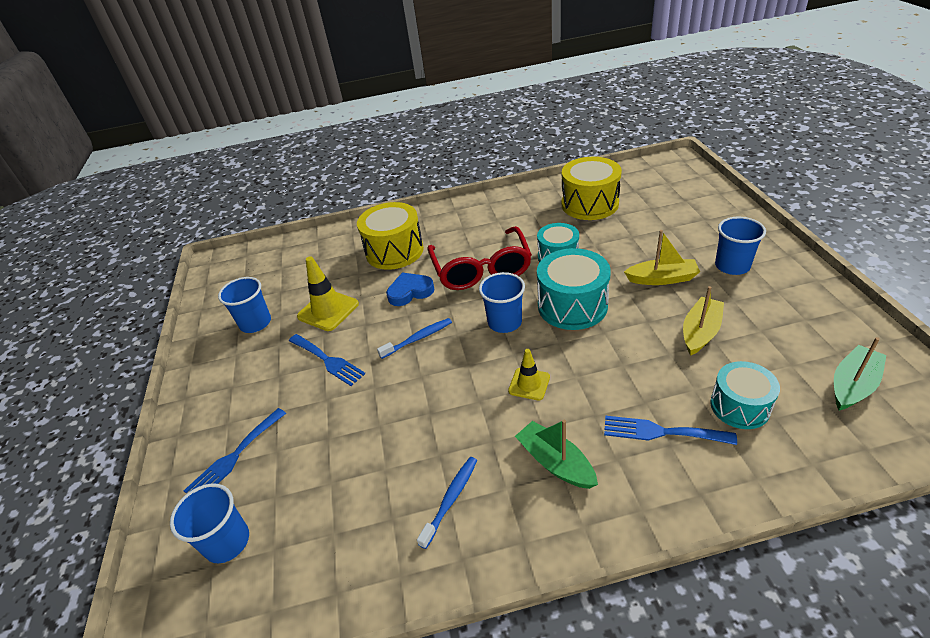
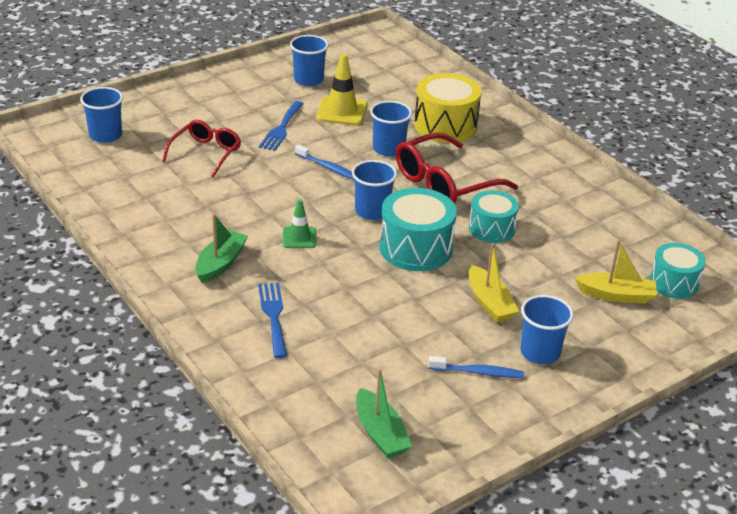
camera: 60 degrees right, 5 degrees down
blue fork [184,408,286,494] -> none
blue heart [386,272,435,306] -> blue cup [370,101,412,157]
blue toothbrush [417,457,477,549] -> blue toothbrush moved to [428,356,524,378]
yellow traffic cone [508,349,550,401] -> green traffic cone [283,199,316,248]
yellow drum [562,157,622,220] -> none
yellow boat [683,286,724,356] -> yellow boat moved to [575,240,657,304]
turquoise drum [710,361,780,429] -> turquoise drum moved to [650,243,706,299]
green boat [834,337,886,410] -> green boat turned 45 degrees clockwise [356,369,412,459]
none -> red glasses [162,120,241,178]

